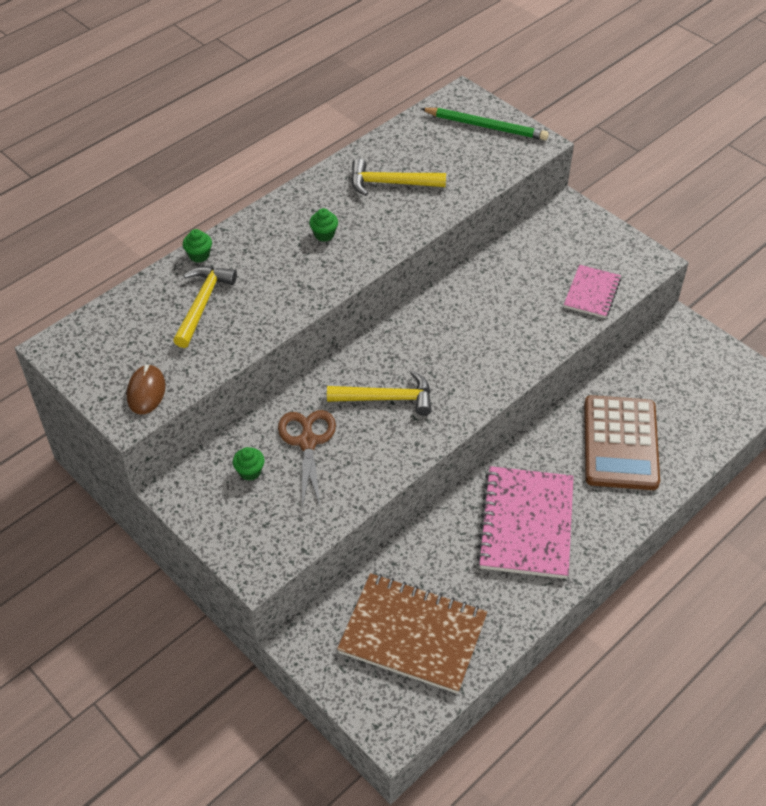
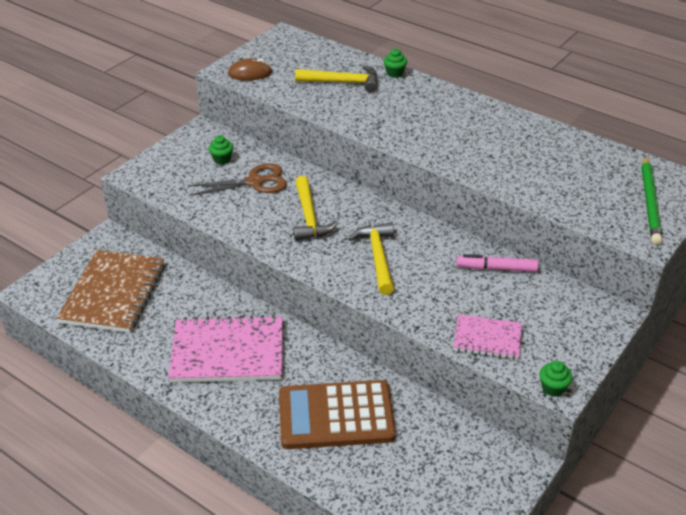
camera: 80 degrees right, 10 degrees down
green cupcake [309,208,338,242] -> green cupcake moved to [540,361,572,397]
yellow hammer [351,158,446,196] -> yellow hammer moved to [348,223,394,295]
none -> pink marker [457,254,539,272]

